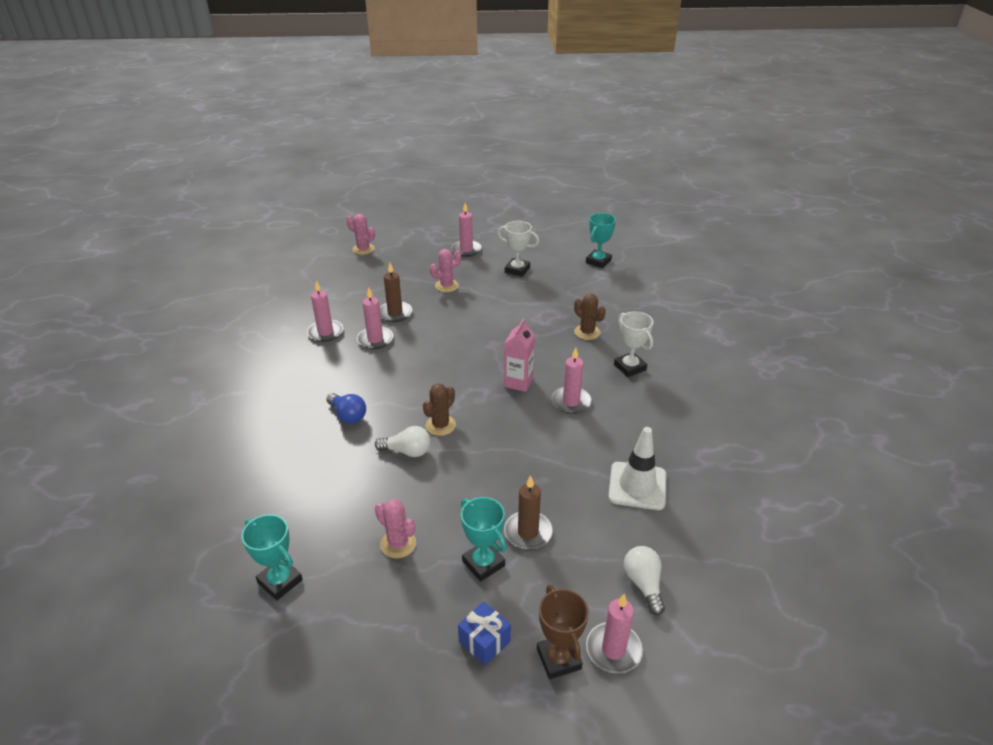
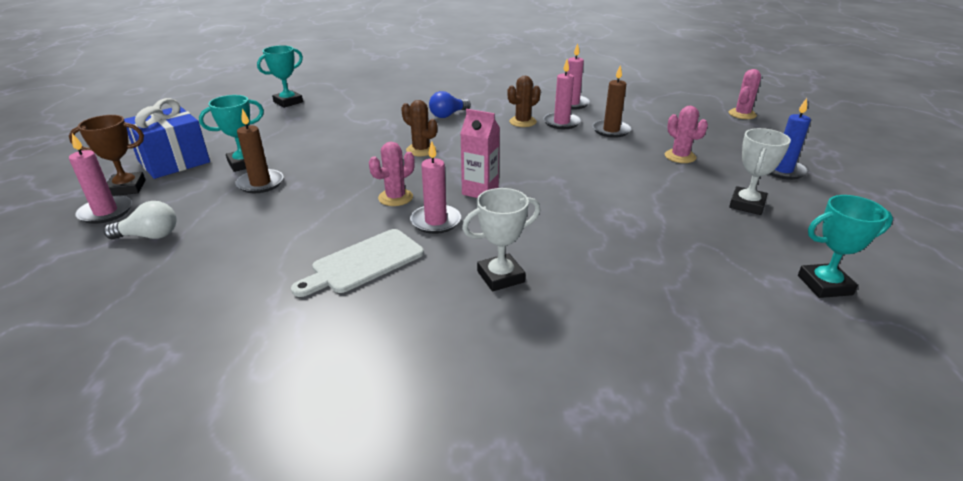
camera: 95 degrees right, 5 degrees down
white light bulb [375,426,431,457] -> none
pink cactus [375,499,416,558] -> pink cactus moved to [369,142,415,206]
pink candle [451,203,482,257] -> blue candle [769,98,811,180]
blue gift [458,602,511,666] -> blue gift [124,98,210,179], size x1.86
brown cactus [574,294,606,340] -> brown cactus moved to [507,76,541,127]
turquoise trophy [586,213,616,268] -> turquoise trophy turned 45 degrees counterclockwise [798,195,893,298]
white traffic cone [608,427,666,510] -> none
none -> white cutting board [291,229,424,297]

